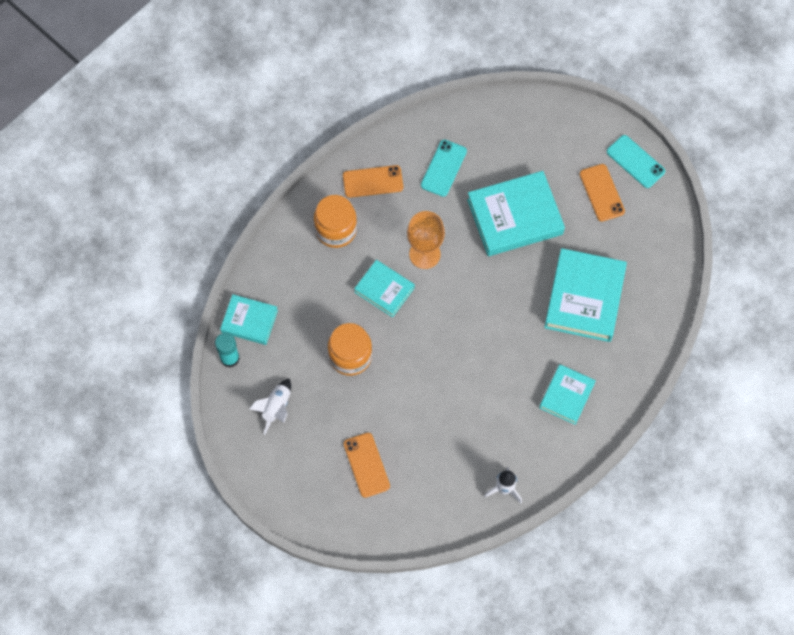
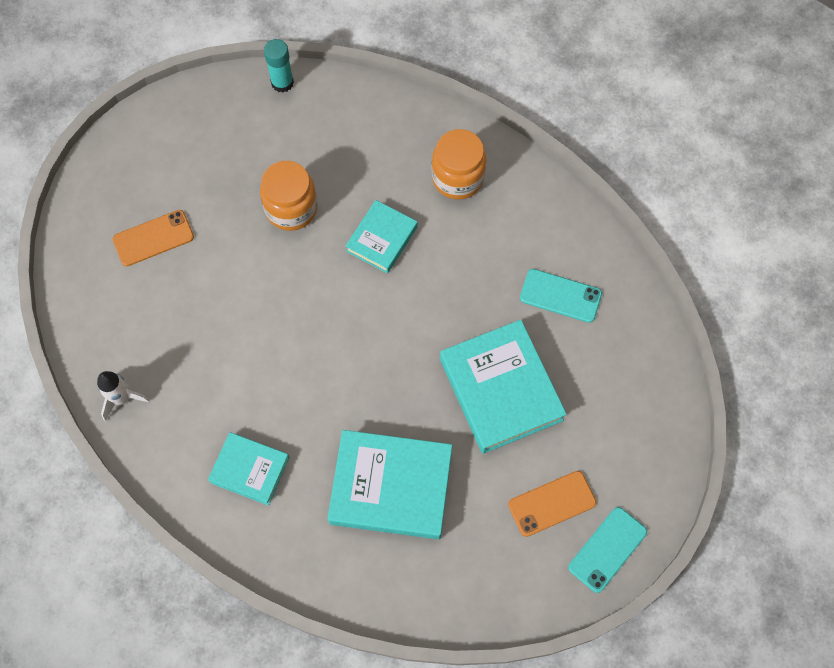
camera: 85 degrees right, 0 degrees up
turquoise book [220,294,278,345] -> none
white rocket [249,378,291,434] -> none
orange phone [343,165,403,198] -> none
orange goblet [407,211,445,269] -> none

